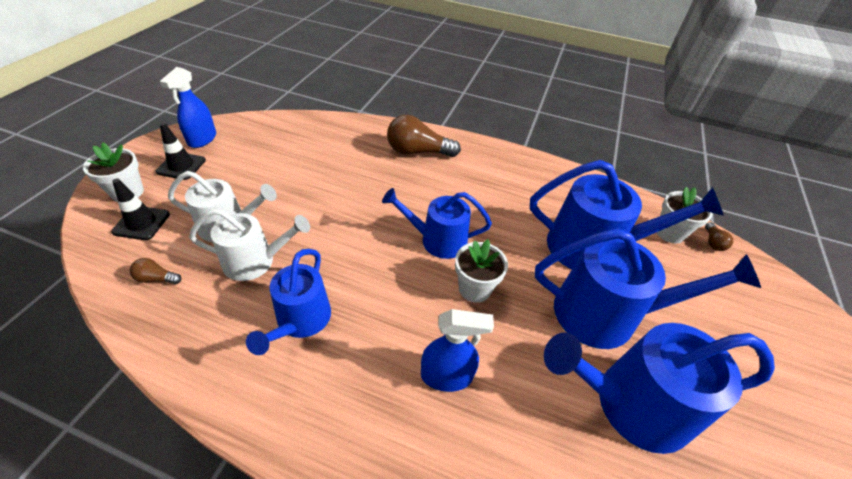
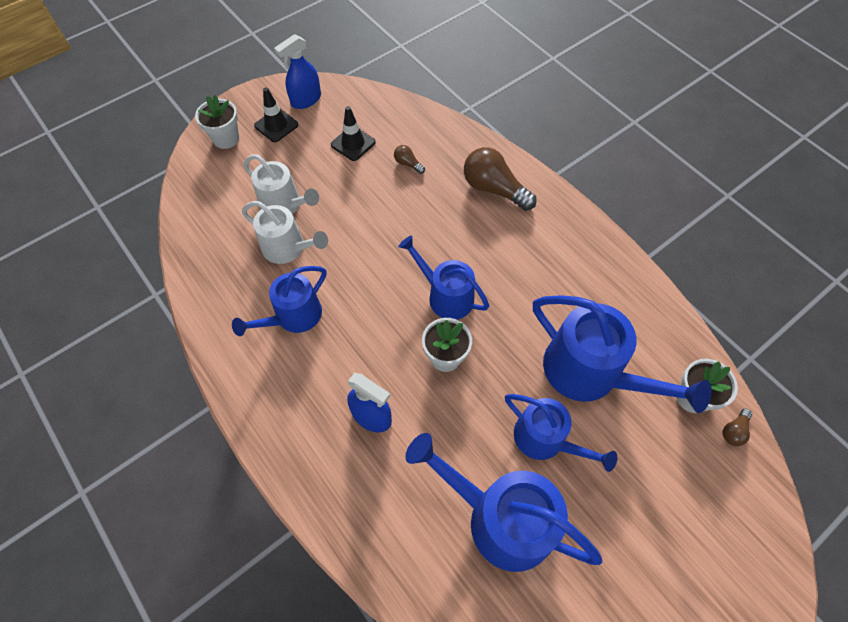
camera: 35 degrees right, 15 degrees up
black traffic cone [111,178,170,240] -> black traffic cone moved to [331,106,375,161]
brown light bulb [129,258,181,284] -> brown light bulb moved to [394,145,425,174]
blue watering can [535,228,761,349] -> blue watering can [505,394,617,472], size x0.64

